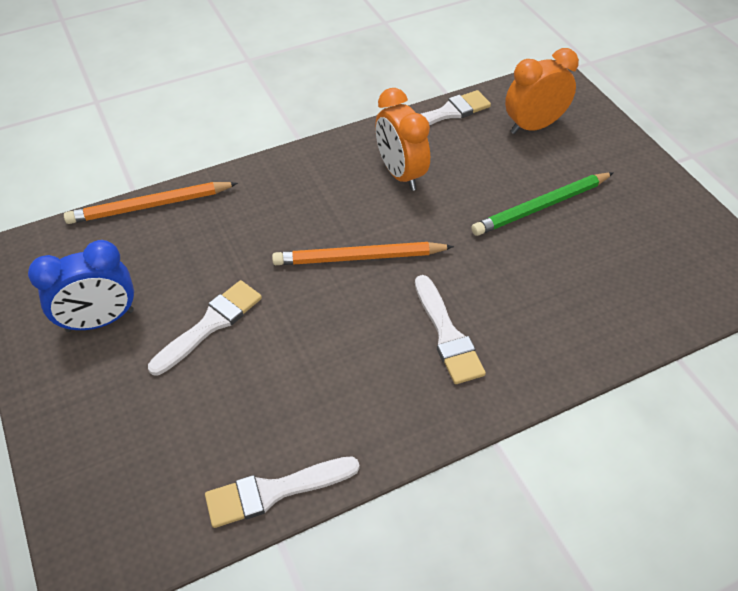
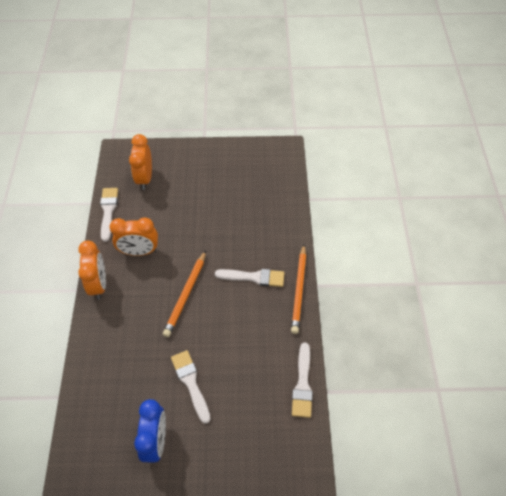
camera: 65 degrees left, 5 degrees up
orange pencil [64,182,238,224] -> orange pencil moved to [291,245,306,334]
green pencil [471,172,614,236] -> none
none -> orange clock [78,240,106,299]

